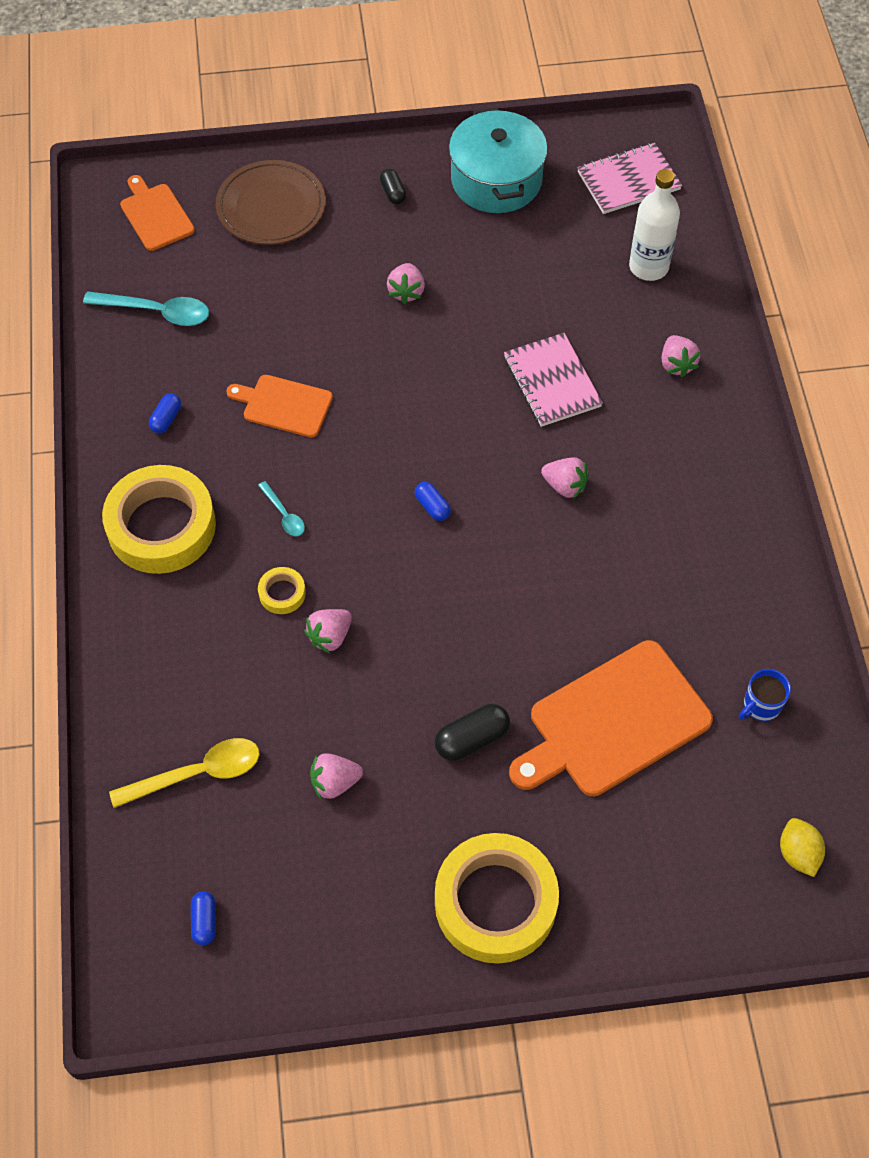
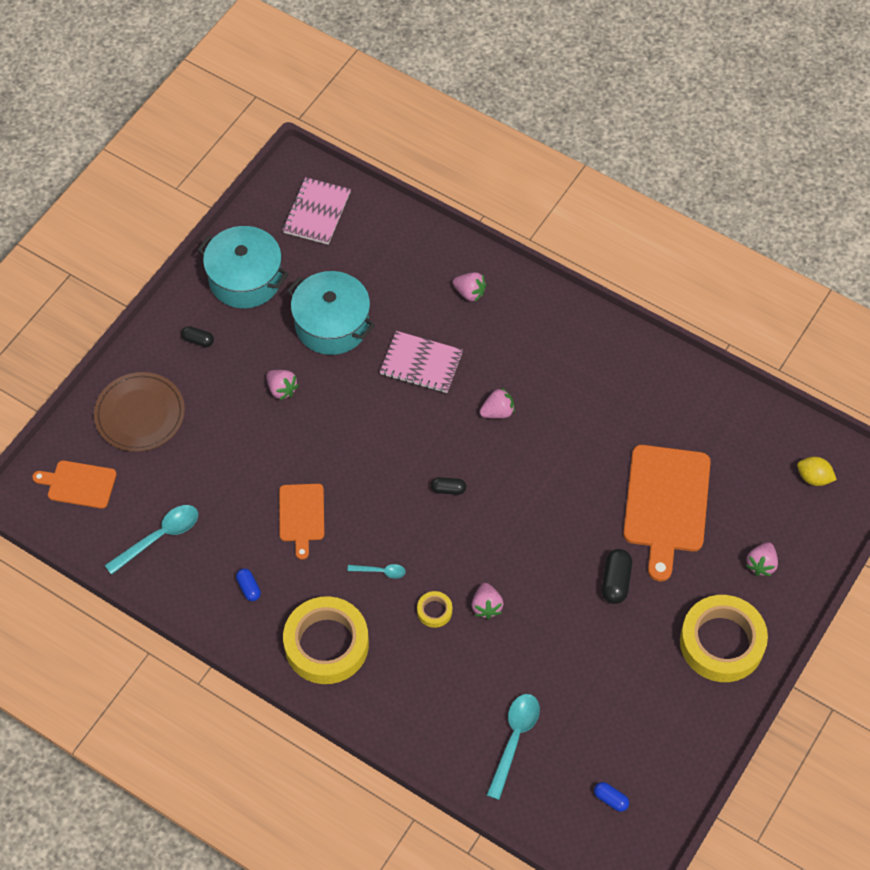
camera: 50 degrees left, 0 degrees up
yellow spoon [109,738,260,808] -> turquoise spoon [487,694,540,800]
orange cutting board [226,375,333,437] -> orange cutting board turned 60 degrees counterclockwise [279,484,324,560]
pink strawberry [310,753,363,799] -> pink strawberry moved to [746,542,778,576]
blue capsule [415,482,451,521] -> black capsule [431,477,466,495]
white bottle [629,169,680,281] -> none
blue mug [739,669,791,721] -> none
none -> turquoise pot [287,271,375,355]

